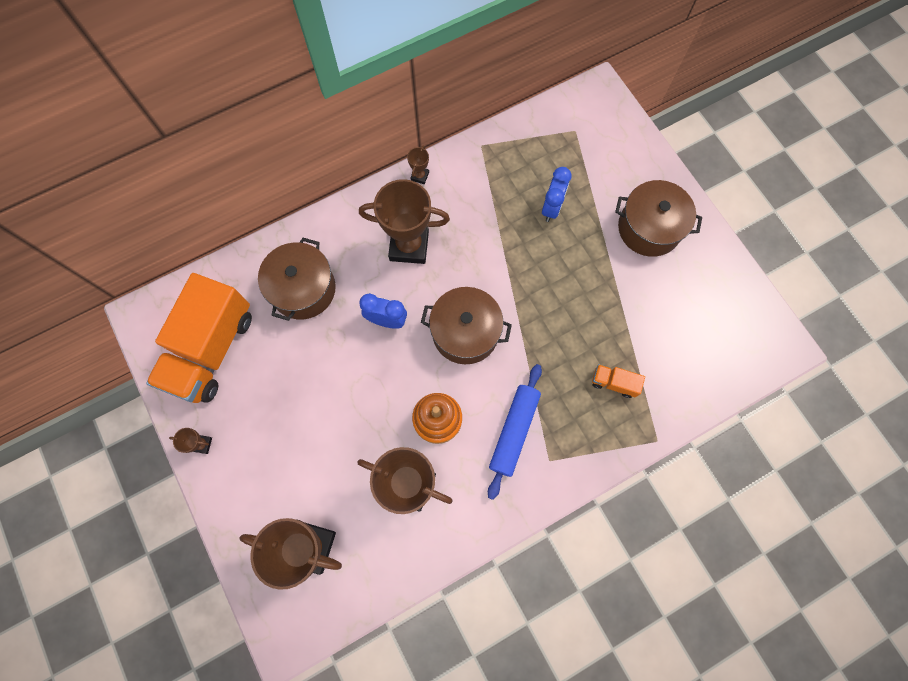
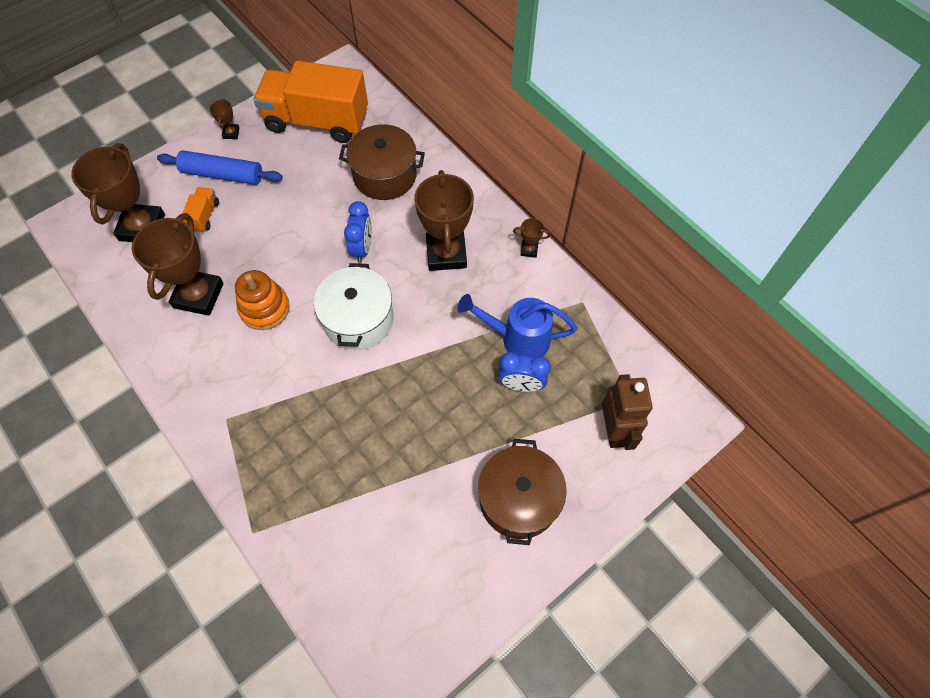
camera: 80 degrees right, 10 degrees down
brown pot [421,287,512,364] -> white pot [314,263,393,350]
blue rolling pin [488,364,542,500] -> blue rolling pin moved to [157,150,282,185]
orange truck [592,364,645,398] -> orange truck moved to [182,187,219,232]
none -> blue watering can [457,294,577,358]
none -> brown robot [602,374,653,450]

